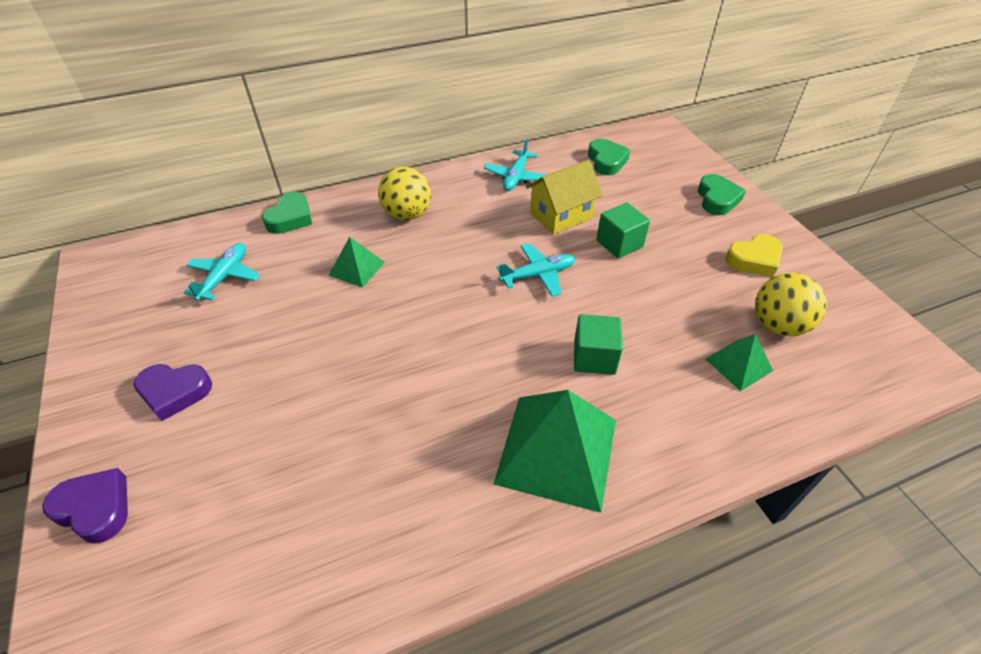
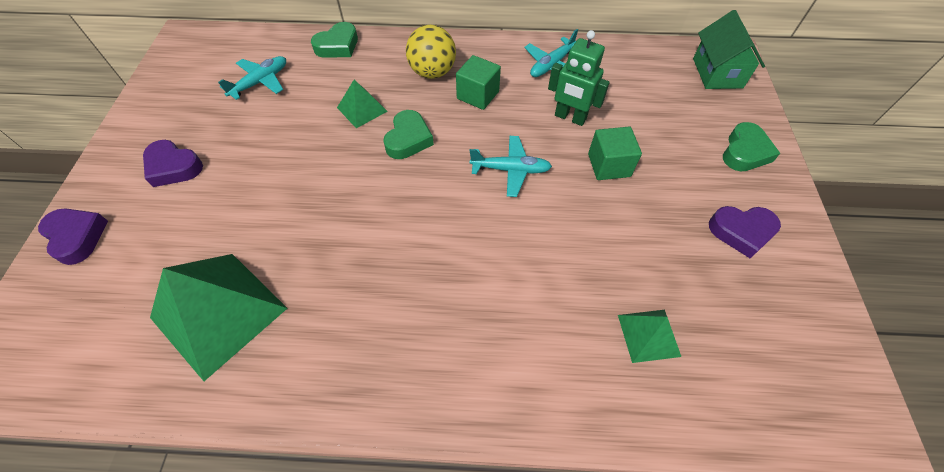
camera: 25 degrees right, 10 degrees up
green pyramid [493,390,616,513] -> green pyramid moved to [150,254,288,381]
yellow house [526,160,603,235] -> green robot [548,30,610,126]
green cube [574,314,623,375] -> green cube moved to [456,55,501,110]
green heart [588,139,630,175] -> green heart moved to [383,110,434,159]
yellow heart [725,234,783,277] -> purple heart [709,206,781,258]
yellow ball [755,273,827,336] -> none
none -> green house [693,10,765,89]

